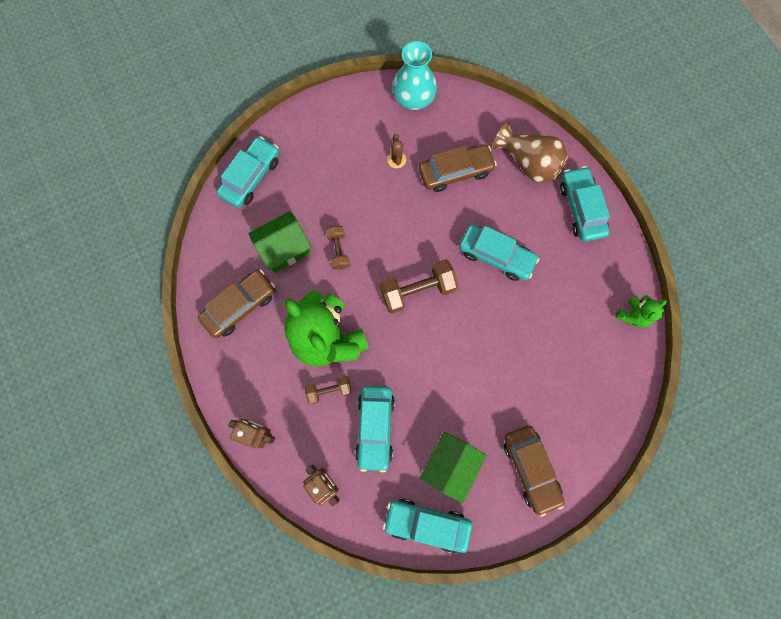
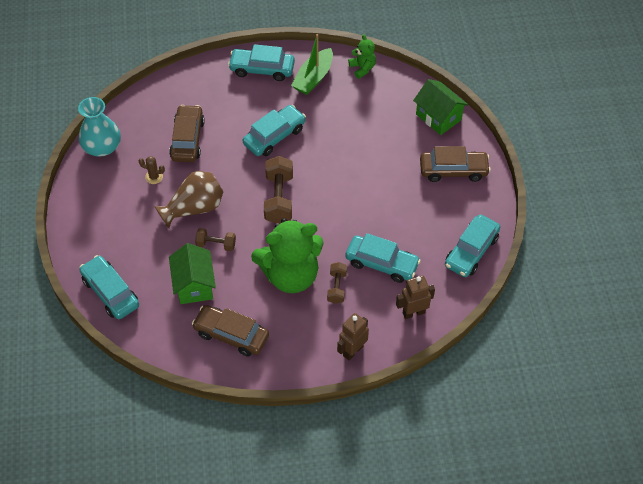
camera: 70 degrees left, 20 degrees down
brown car [198,270,275,338] -> brown car turned 45 degrees counterclockwise [192,305,269,357]
green house [420,432,487,503] -> green house moved to [413,79,468,135]
brown vase [493,122,568,182] -> brown vase moved to [154,171,223,228]
none -> green boat [291,34,333,95]

